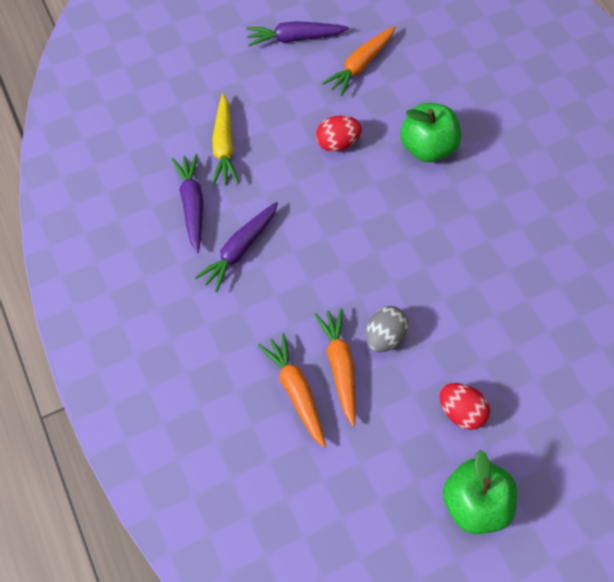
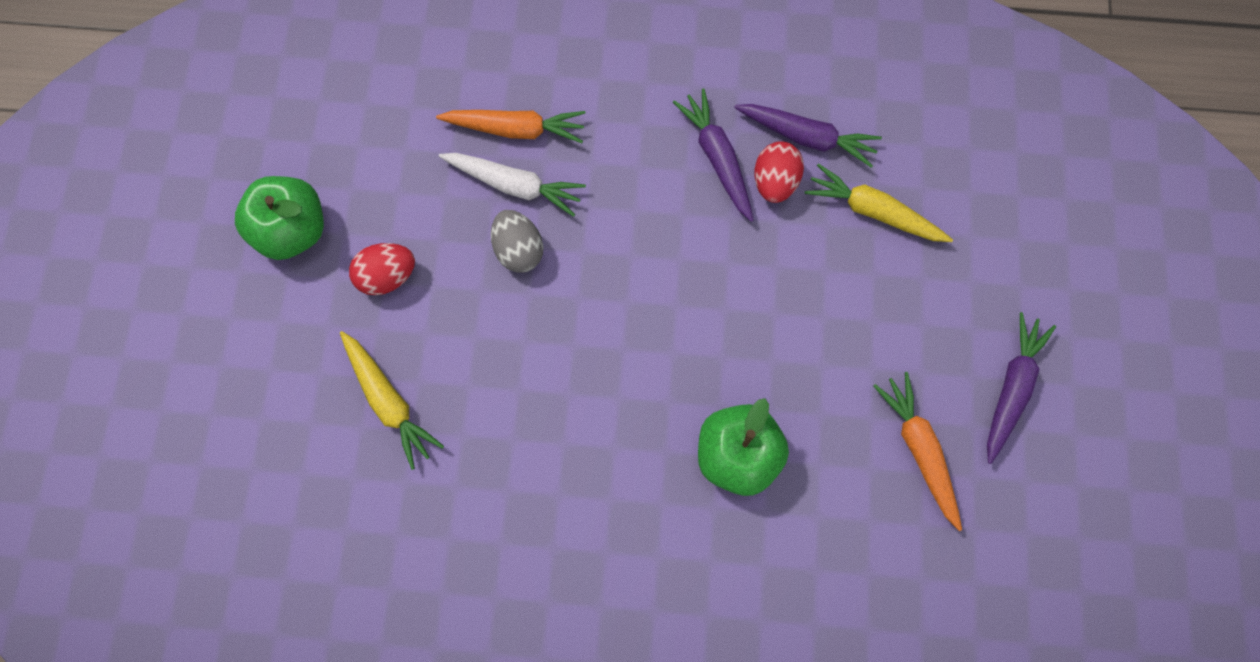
camera: 120 degrees right, 10 degrees up
orange carrot [314,308,356,426] -> white carrot [439,153,586,217]
red egg [316,115,362,152] -> red egg moved to [754,141,804,203]
none -> yellow carrot [340,331,444,470]

